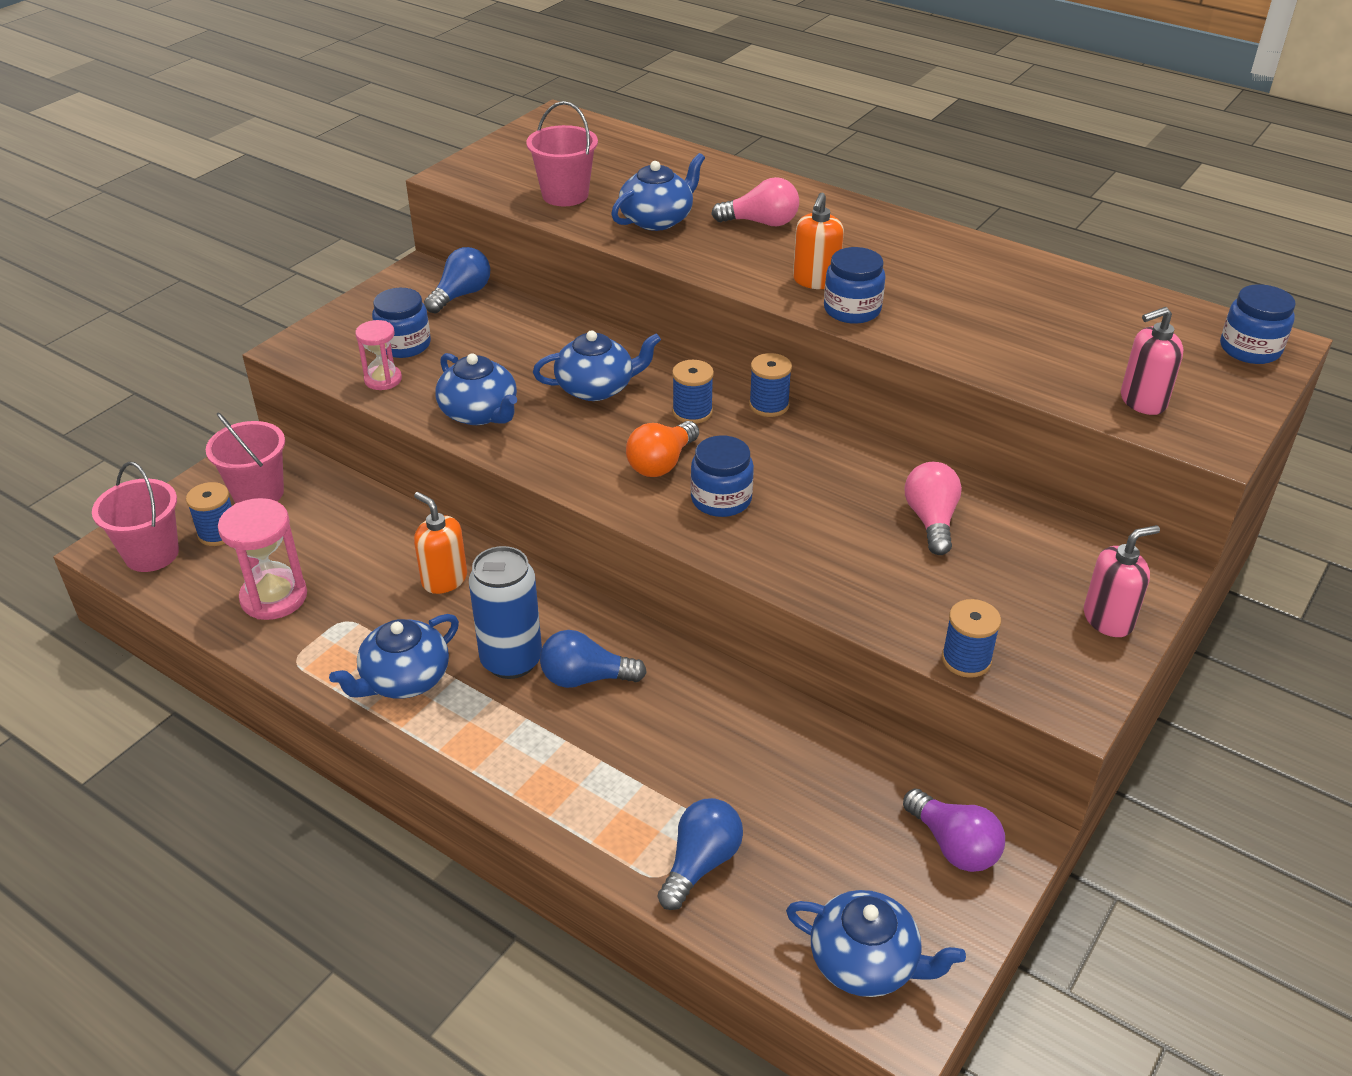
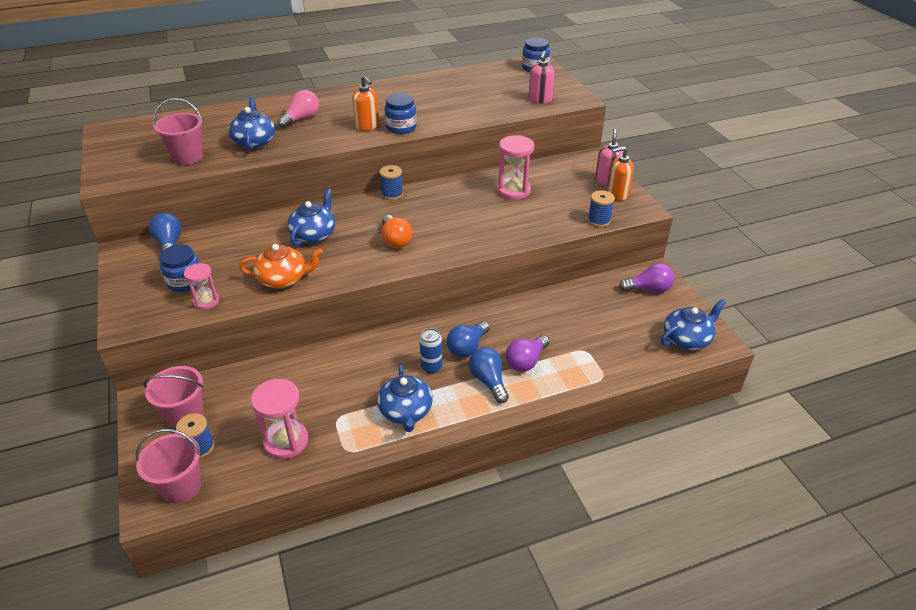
camera: 55 degrees left, 0 degrees up
orange soap dispenser [414,492,467,594] -> orange soap dispenser moved to [607,146,634,201]
blue teapot [436,353,517,425] -> orange teapot [239,244,323,288]
blue can [469,546,542,679] -> blue can [419,328,442,374], size x0.60
blue light bulb [658,798,743,910] -> blue light bulb moved to [469,347,509,403]
blue spool [672,360,714,424] -> none
blue jar [690,435,754,517] -> none
pink light bulb [905,462,962,555] -> pink hourglass [497,135,534,200]
none -> purple light bulb [506,335,550,372]

